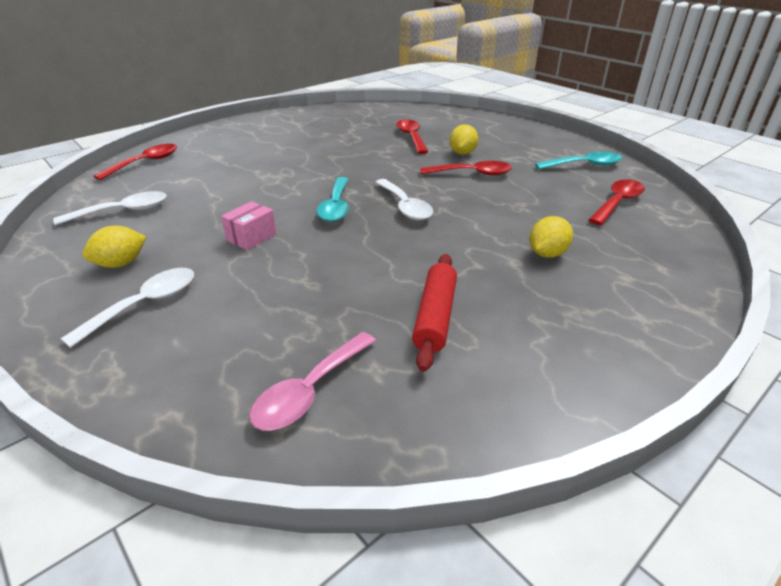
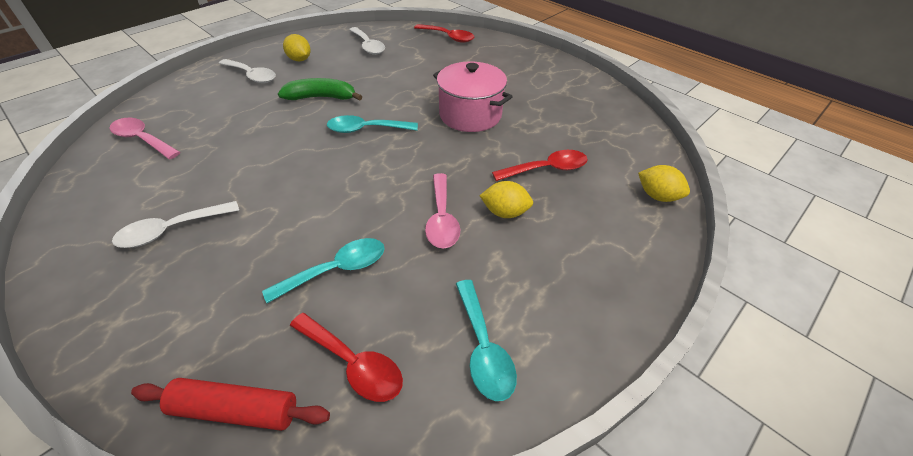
camera: 85 degrees right, 10 degrees up
pink box [221,201,276,250] -> green banana [278,78,362,101]
white spoon [375,179,433,220] -> white spoon moved to [112,201,239,248]
red rolling pin [412,254,457,372] -> red rolling pin moved to [131,378,330,431]
red spoon [420,161,512,176] -> pink spoon [425,173,460,248]
yellow lemon [529,216,573,258] -> yellow lemon moved to [638,165,690,202]
none -> turquoise spoon [262,238,385,303]
none -> pink pot [433,61,513,132]

